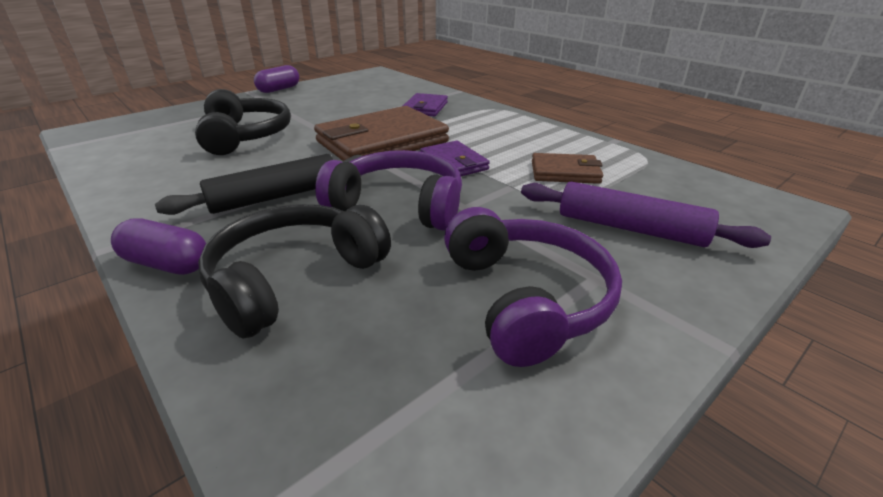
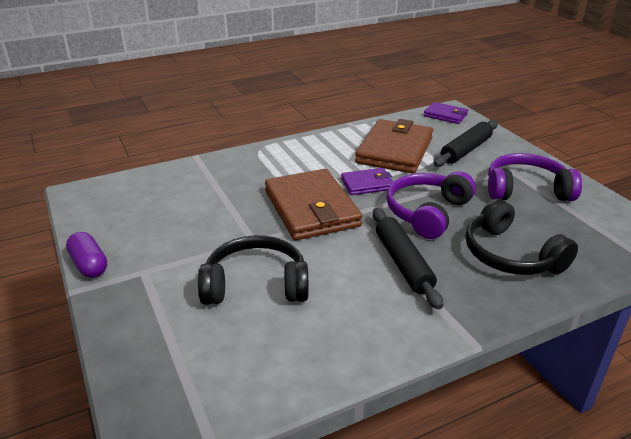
camera: 75 degrees left, 0 degrees up
purple capsule [111,218,206,275] -> none
purple wallet [403,93,448,116] -> purple wallet moved to [424,102,468,124]
purple rolling pin [521,182,771,248] -> black rolling pin [433,120,498,167]
brown wallet [532,153,603,184] -> brown wallet [355,119,433,174], size x1.95

